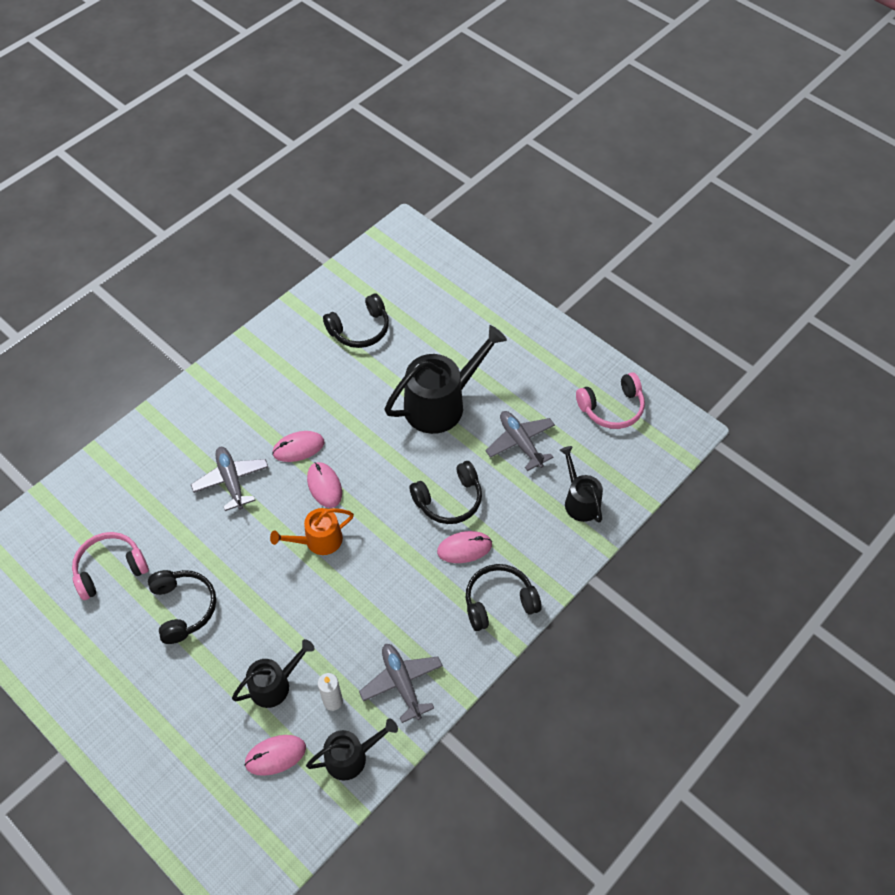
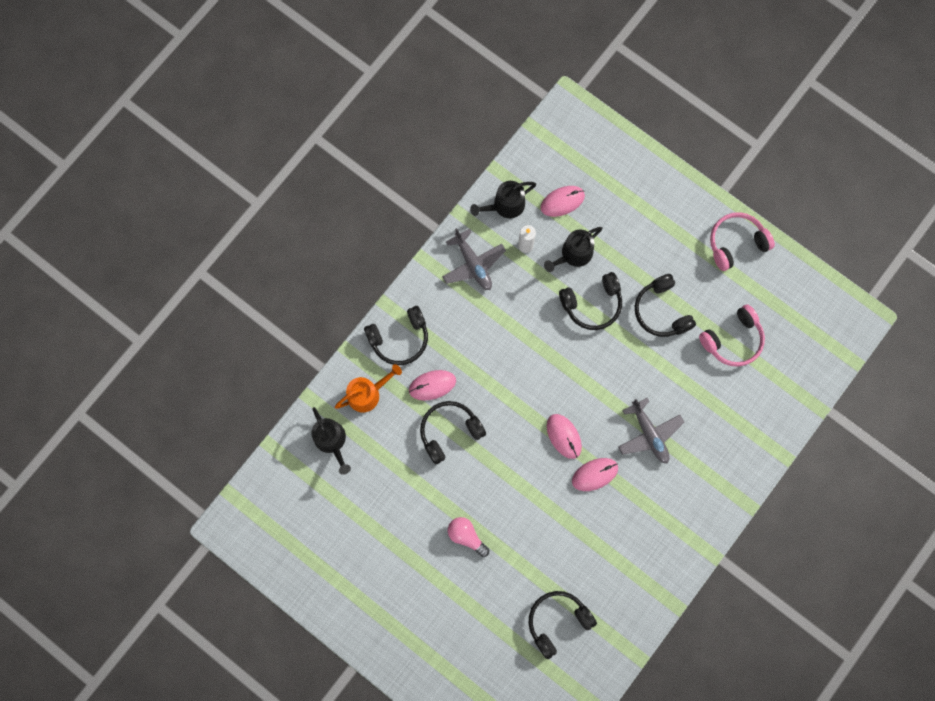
camera: 175 degrees right, 20 degrees up
orange watering can [270,508,354,555] -> orange watering can moved to [335,364,402,412]
black watering can [385,325,507,434] -> pink light bulb [448,517,489,557]
grey plane [485,411,555,471] -> none
pink headphones [576,373,645,429] -> pink headphones moved to [710,212,775,271]
none -> black headphones [559,272,622,330]

